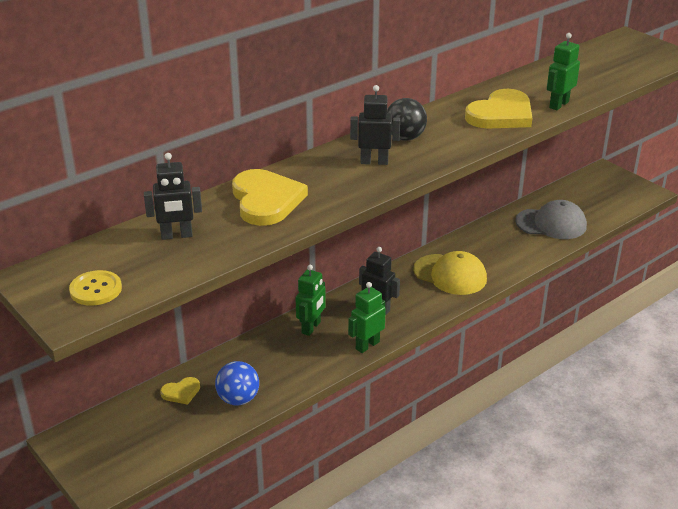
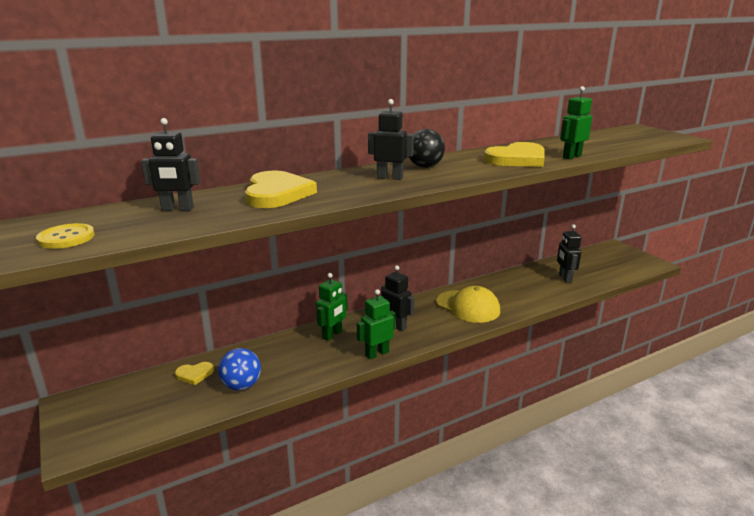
camera: 10 degrees right, 10 degrees down
grey cap [515,200,587,239] -> black robot [557,225,581,283]

